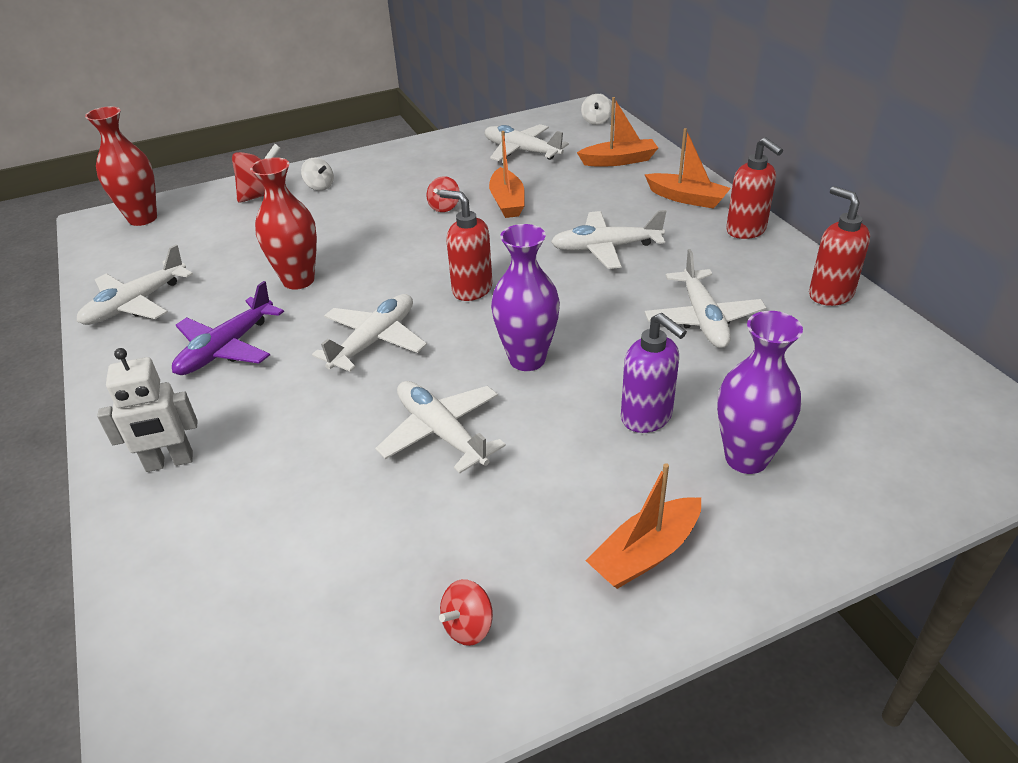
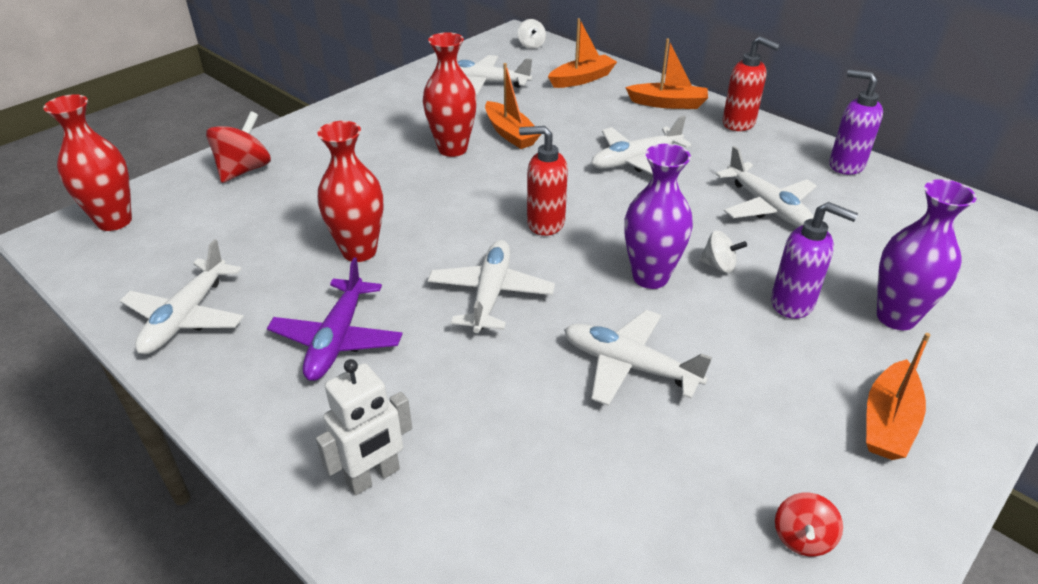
camera: 25 degrees left, 0 degrees up
white spinning top [301,158,334,191] -> white spinning top moved to [698,230,747,273]
red spinning top [427,176,460,212] -> red vase [423,32,477,157]
red soap dispenser [809,186,870,306] -> purple soap dispenser [829,70,883,175]

